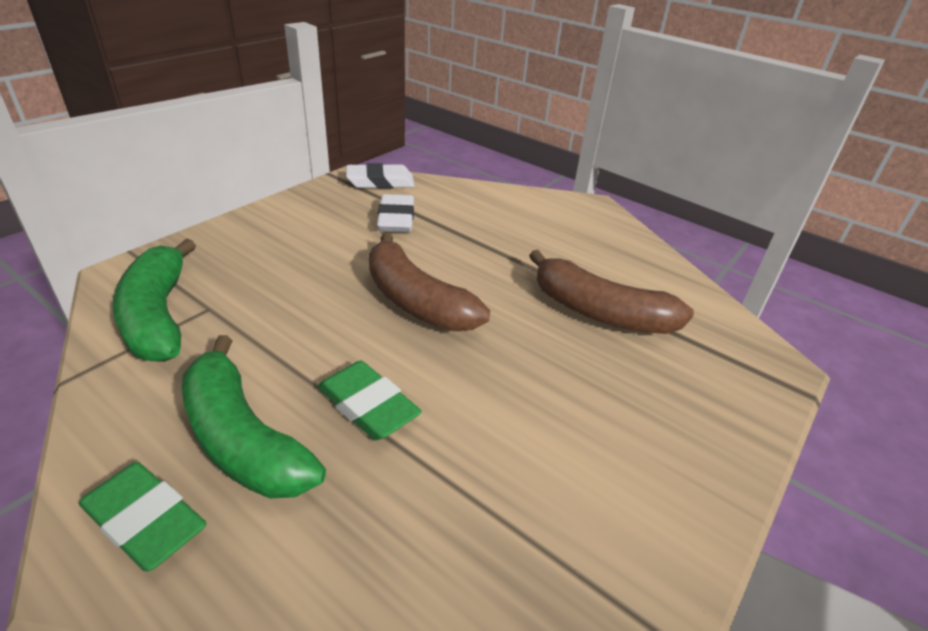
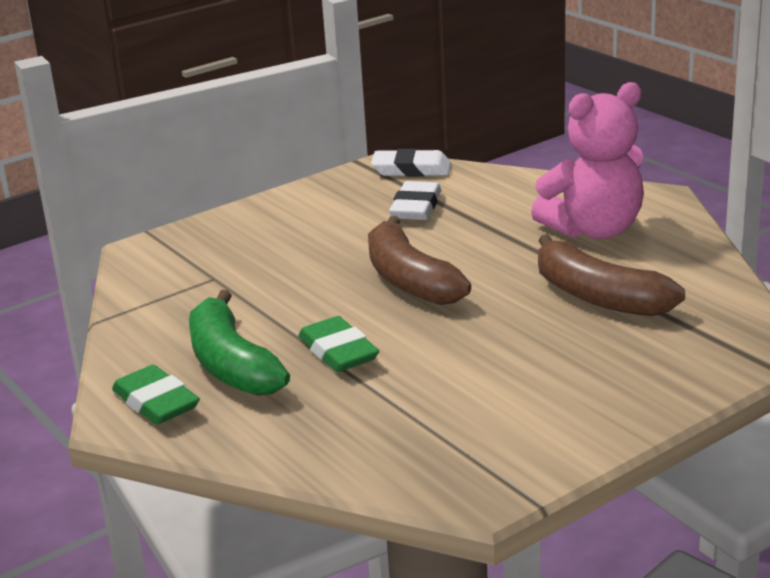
camera: 20 degrees right, 10 degrees down
green banana [112,239,196,362] -> none
none -> pink teddy bear [531,82,644,239]

